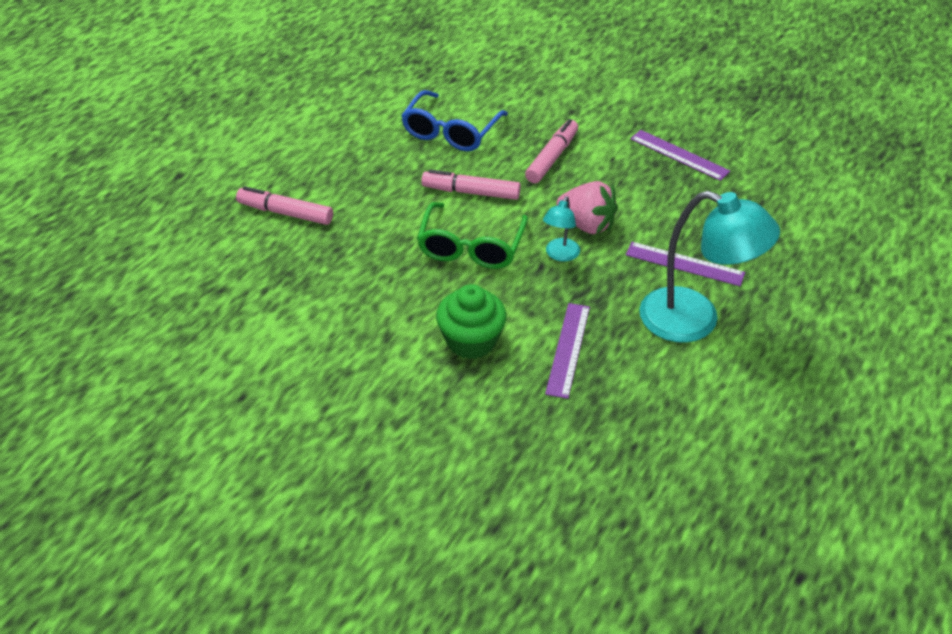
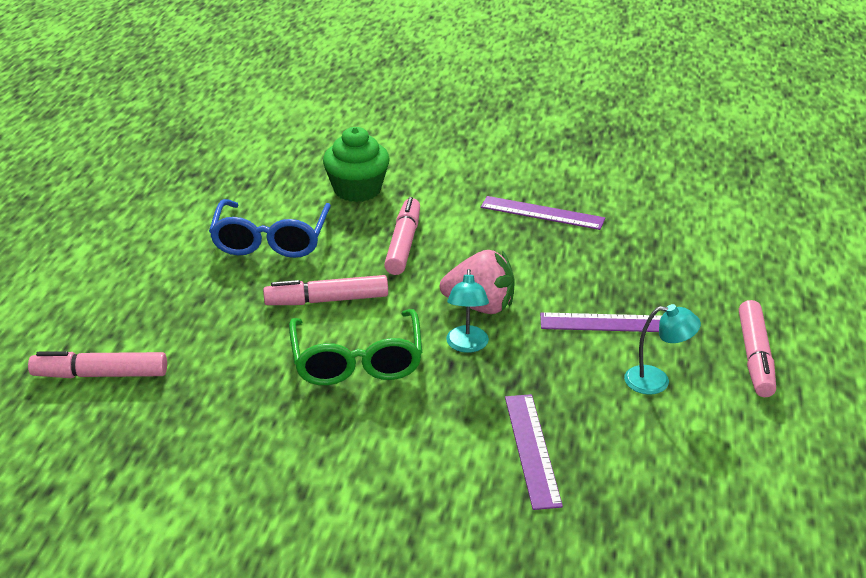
camera: 20 degrees left, 10 degrees down
green cupcake [436,284,506,359] -> green cupcake moved to [323,127,390,202]
turquoise lamp [639,191,780,343] -> turquoise lamp [624,304,701,394], size x0.47
none -> pink marker [739,300,776,397]

